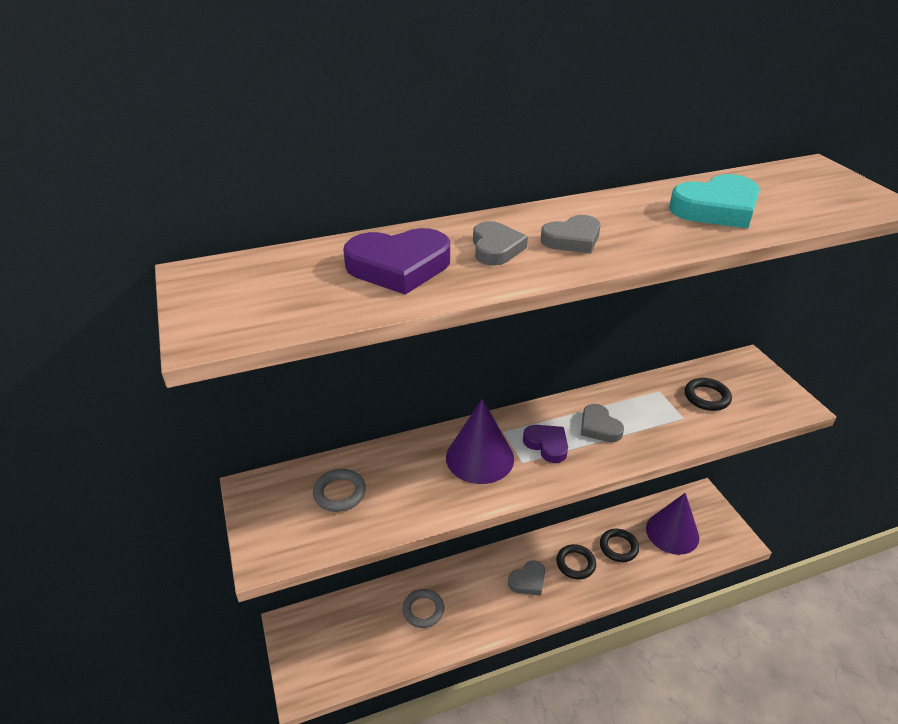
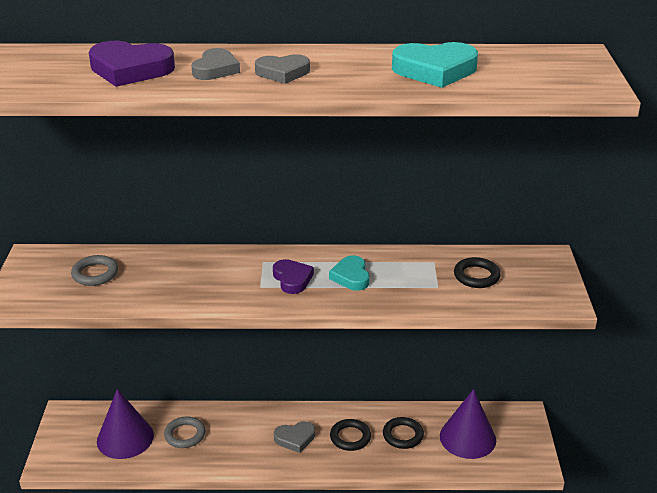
camera: 20 degrees right, 5 degrees down
purple cone [446,398,514,484] -> purple cone moved to [97,389,154,459]
grey heart [581,404,624,442] -> turquoise heart [329,255,369,291]

